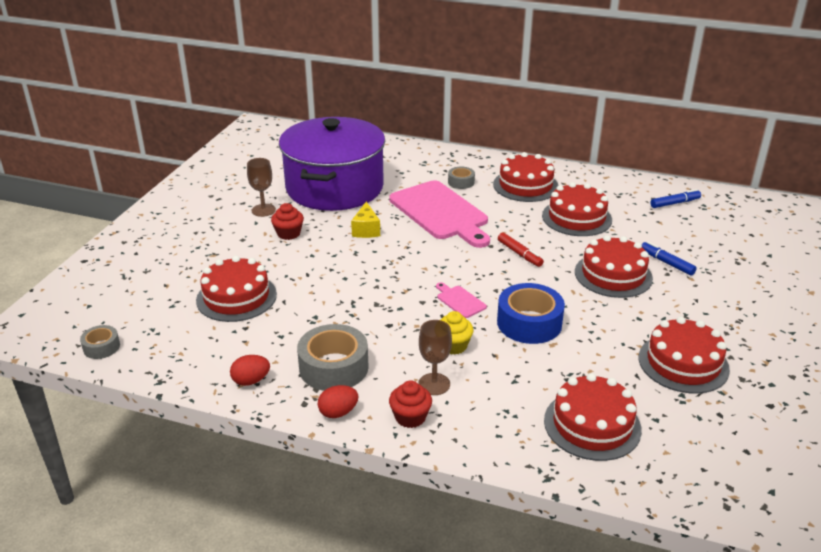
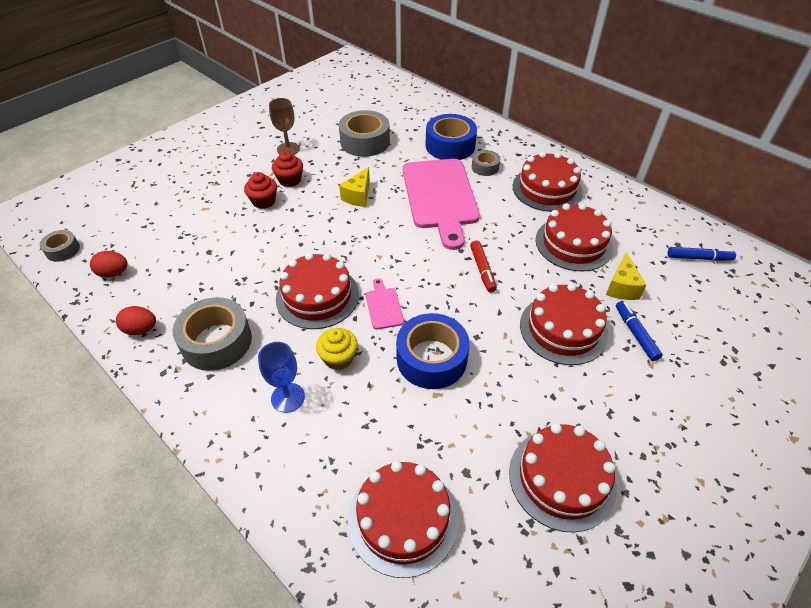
camera: 25 degrees right, 15 degrees up
red cake [196,256,277,322] -> red cake moved to [276,253,359,329]
purple pot [279,117,385,211] -> grey tape [339,110,390,157]
red egg [318,385,359,418] -> red egg moved to [90,251,128,278]
red cupcake [389,381,432,428] -> red cupcake moved to [244,172,277,209]
brown goblet [419,320,452,395] -> blue goblet [258,342,305,413]
none -> blue tape [425,114,477,160]
none -> yellow cheese [606,252,646,300]

